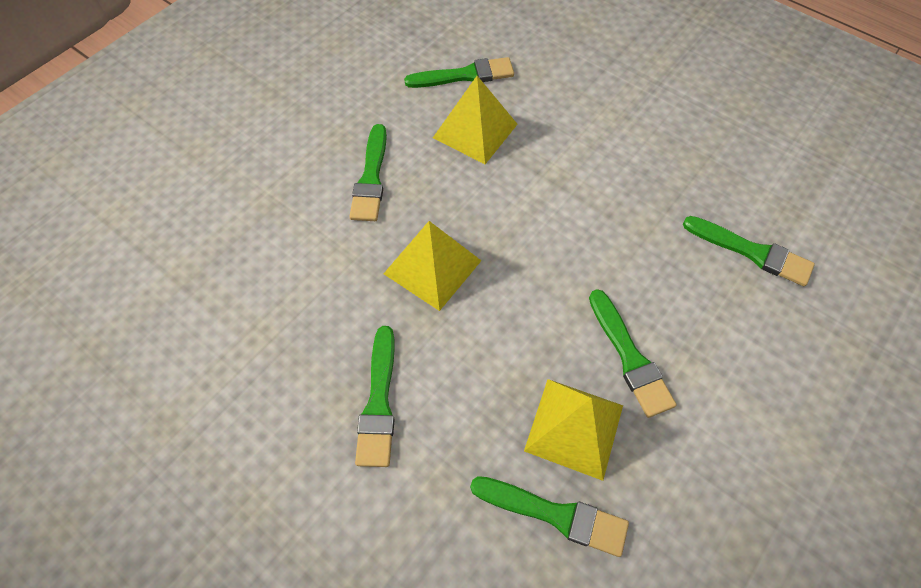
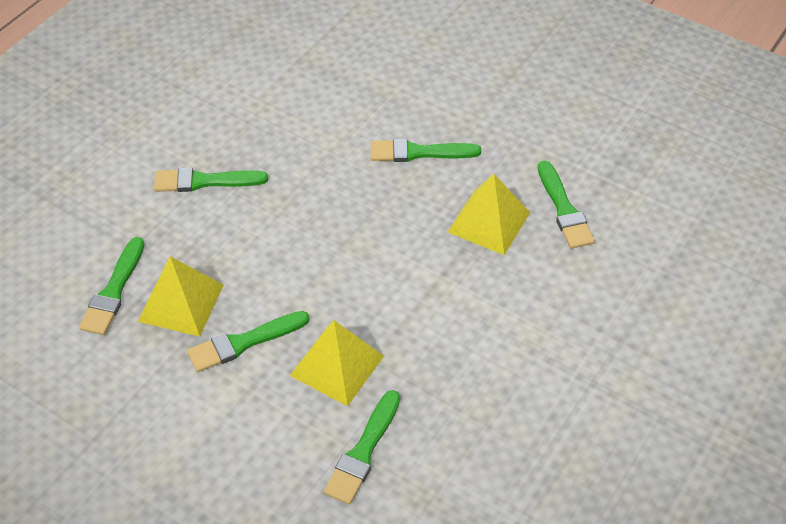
camera: 85 degrees right, 10 degrees down
yellow pyramid [384,221,481,311] -> yellow pyramid moved to [290,320,384,406]

